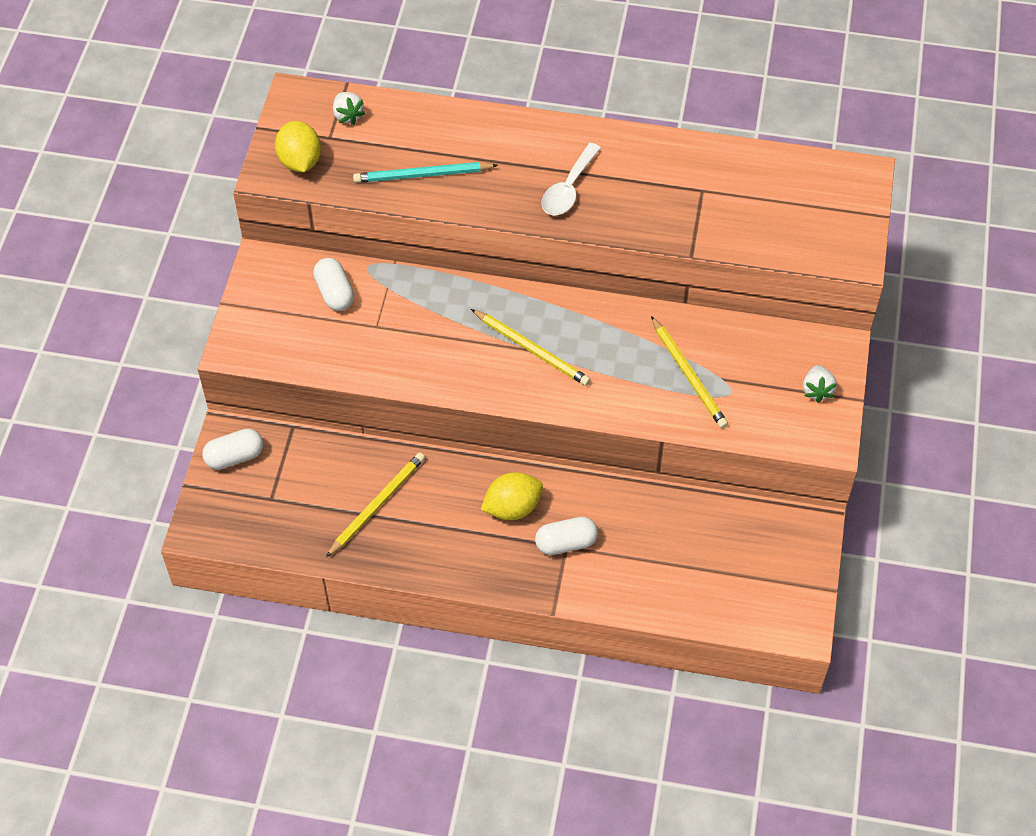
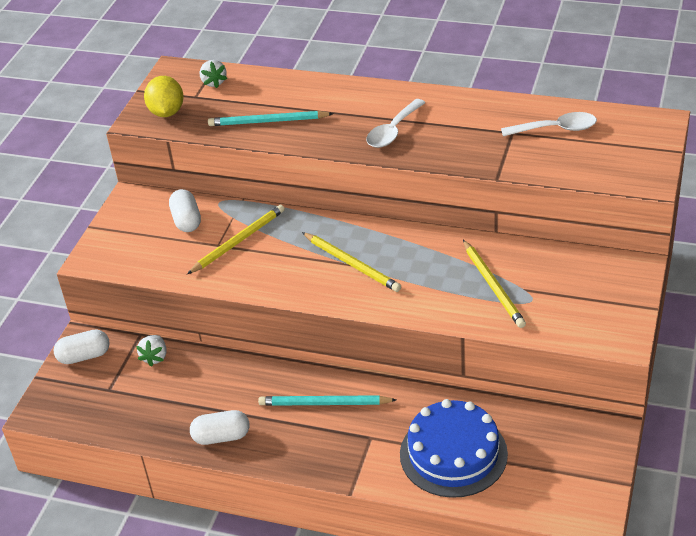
camera: 10 degrees right, 15 degrees down
yellow pencil [326,452,425,557] -> yellow pencil moved to [187,205,285,274]
yellow lemon [481,472,543,520] -> turquoise pencil [258,395,396,406]
white capsule [535,517,598,555] -> white capsule moved to [190,410,249,445]
white strawberry [803,365,837,403] -> white strawberry moved to [136,335,167,367]
none -> blue cake [400,399,508,498]
none -> white spoon [501,112,597,136]

